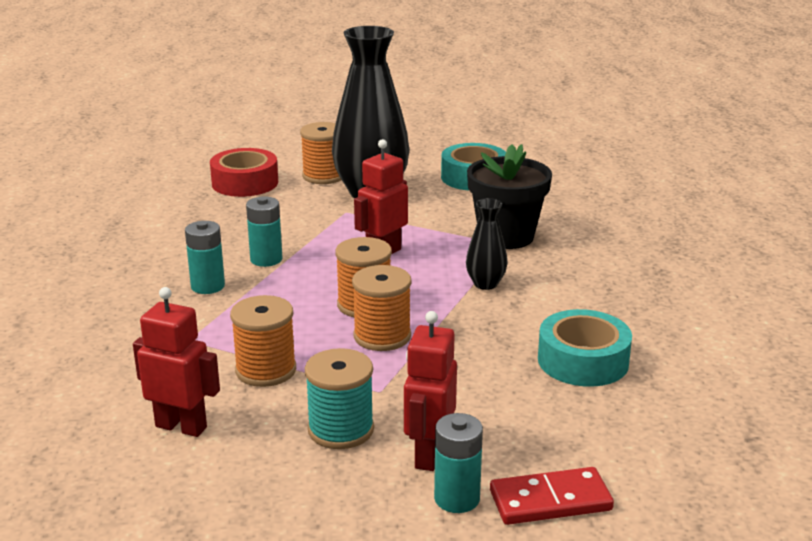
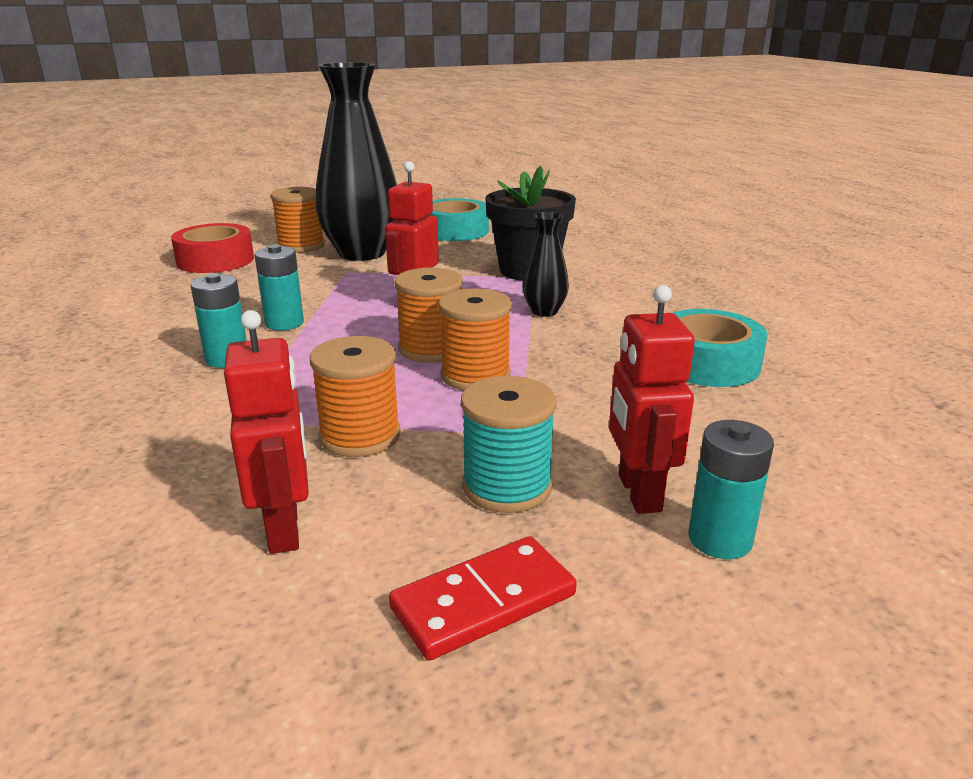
camera: 20 degrees left, 0 degrees up
red robot [133,287,220,437] -> red robot turned 75 degrees clockwise [224,310,309,554]
red domino [490,467,614,525] -> red domino moved to [389,536,577,660]

